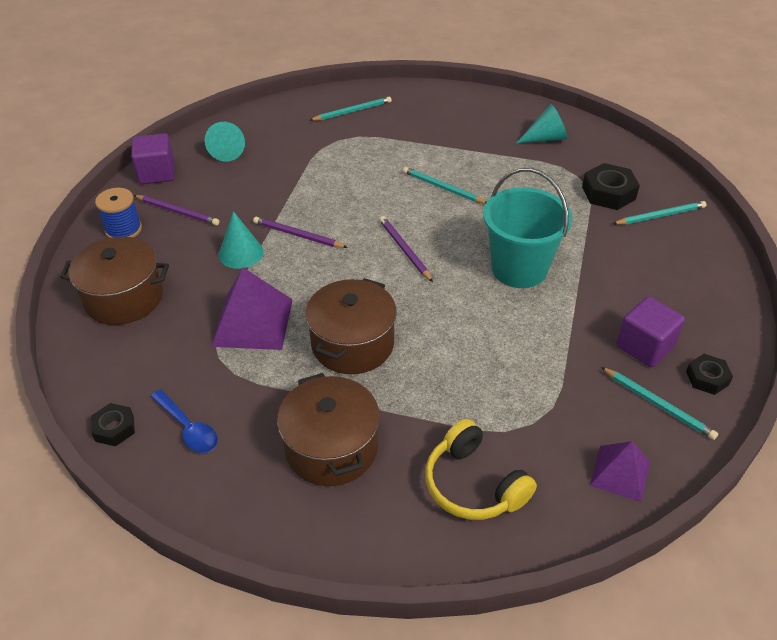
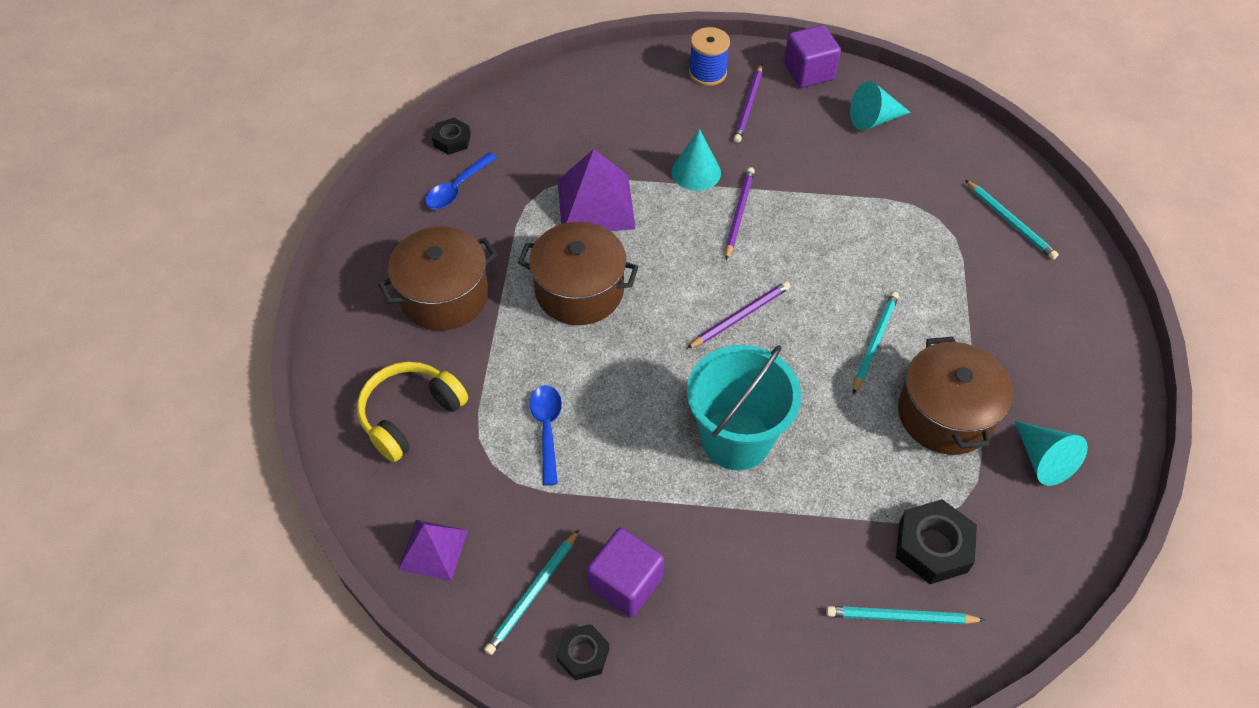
camera: 80 degrees right, 10 degrees up
brown pot [60,237,169,325] -> brown pot moved to [898,336,1013,455]
turquoise pencil [613,201,706,225] -> turquoise pencil turned 120 degrees clockwise [826,606,985,624]
none -> blue spoon [530,385,562,486]

